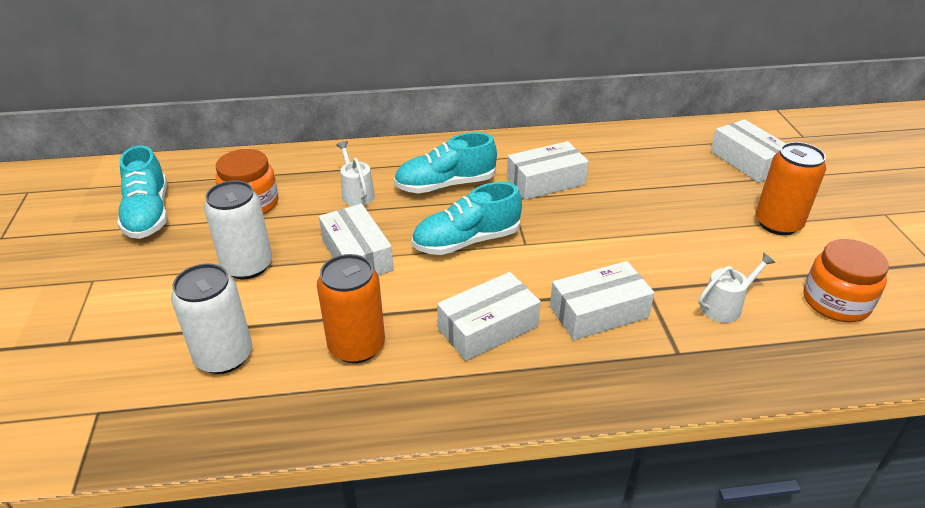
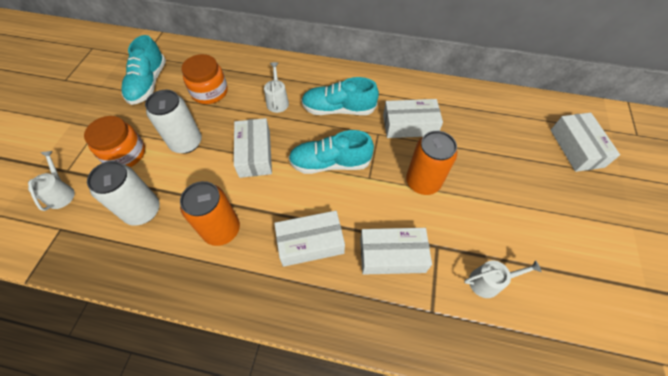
camera: 20 degrees right, 20 degrees up
orange can [756,142,826,235] -> orange can moved to [406,131,457,195]
orange jar [803,239,889,322] -> orange jar moved to [84,116,145,167]
none -> white watering can [28,151,75,211]

